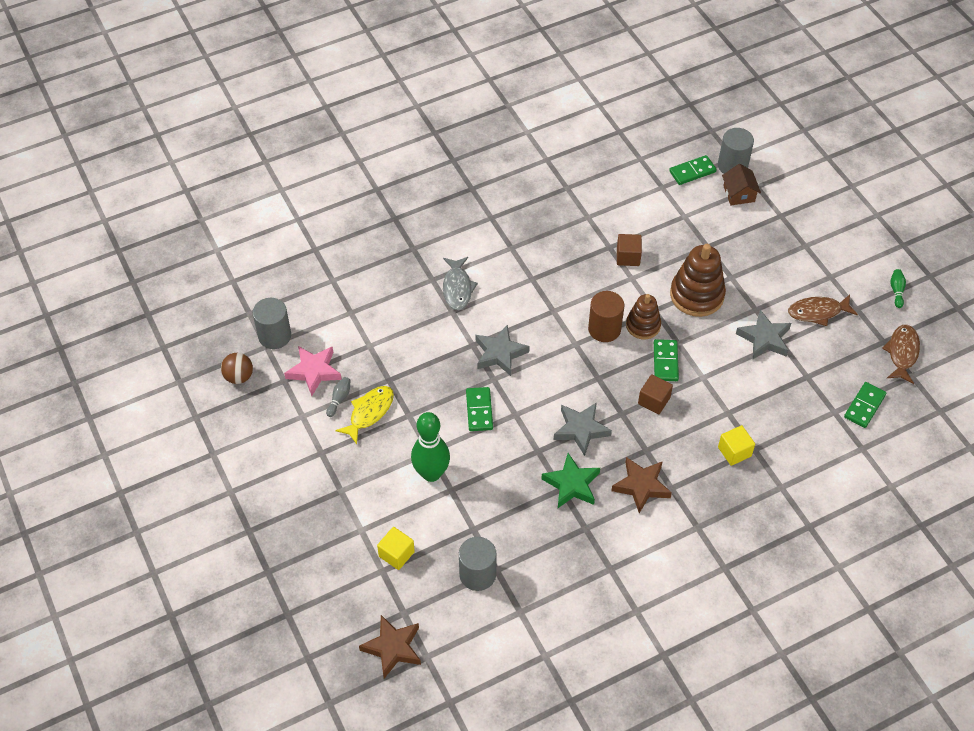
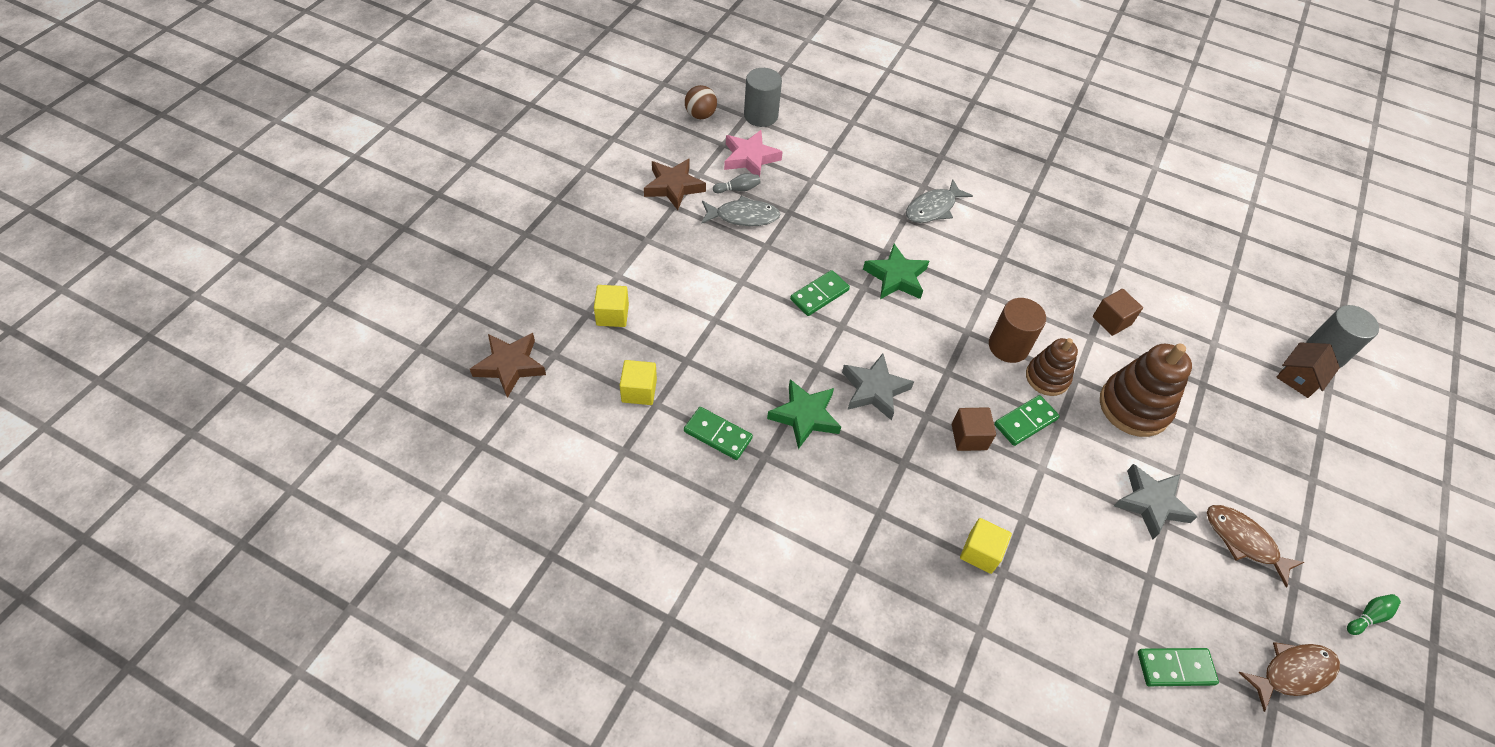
camera: 50 degrees right, 0 degrees up
yellow fish [335,386,394,444] -> grey fish [701,196,780,226]
green bowling pin [411,412,450,482] -> none
grey cylinder [459,537,497,591] -> yellow cube [620,360,657,405]
grey star [476,325,530,376] -> green star [863,244,929,299]
brown star [611,457,672,513] -> brown star moved to [644,159,706,210]
green domino [669,155,717,185] -> green domino moved to [684,407,753,460]

